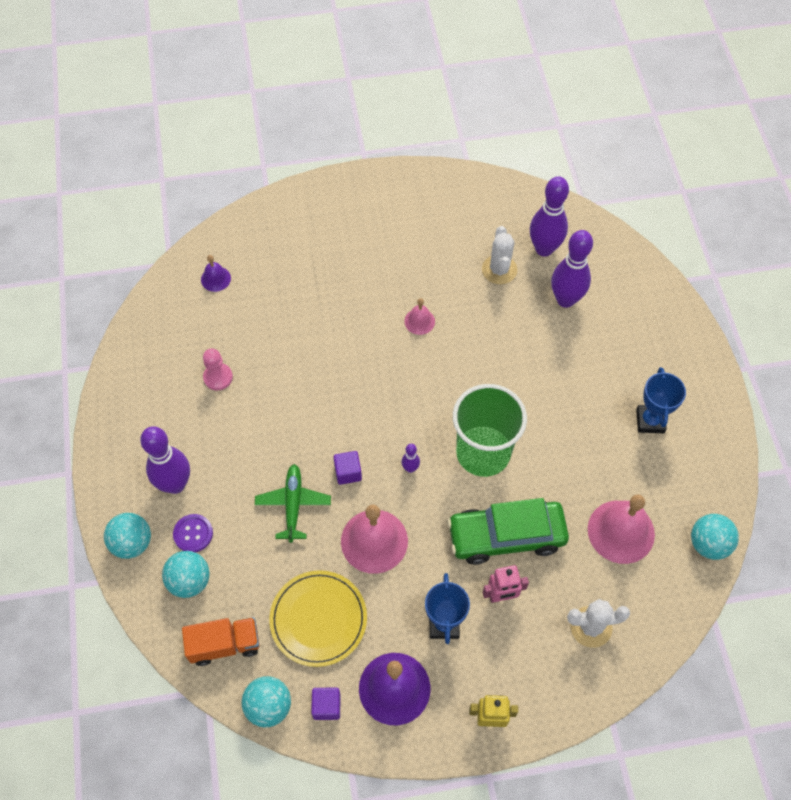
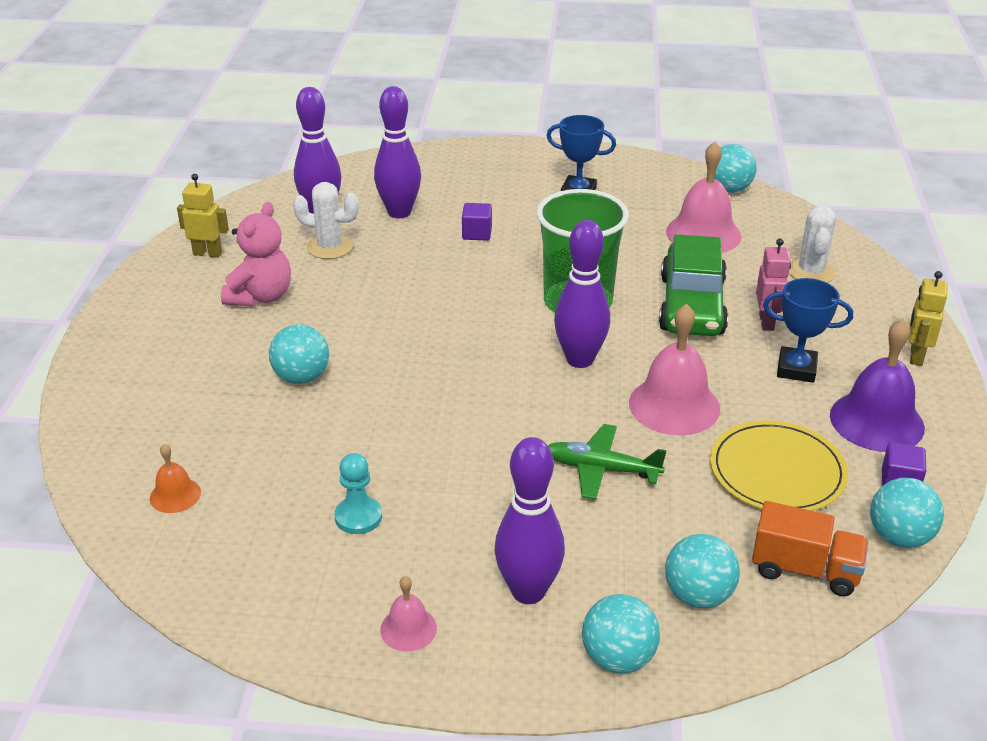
camera: 75 degrees left, 25 degrees down
purple button [173,514,213,552] -> none
orange truck [182,617,259,666] -> orange truck turned 105 degrees clockwise [752,501,869,597]
purple bell [201,255,231,292] -> orange bell [150,444,201,513]
pink pawn [203,348,233,391] -> turquoise pawn [334,453,382,534]
purple cube [333,451,362,485] -> purple cube moved to [462,203,492,240]
purple bowling pin [401,444,420,473] -> purple bowling pin [554,220,610,368], size x2.24
pink bell [404,298,435,335] -> pink bell moved to [380,576,437,652]
none -> yellow robot [177,174,229,258]
none -> pink teddy bear [221,202,291,307]
none -> turquoise ball [269,324,329,384]

